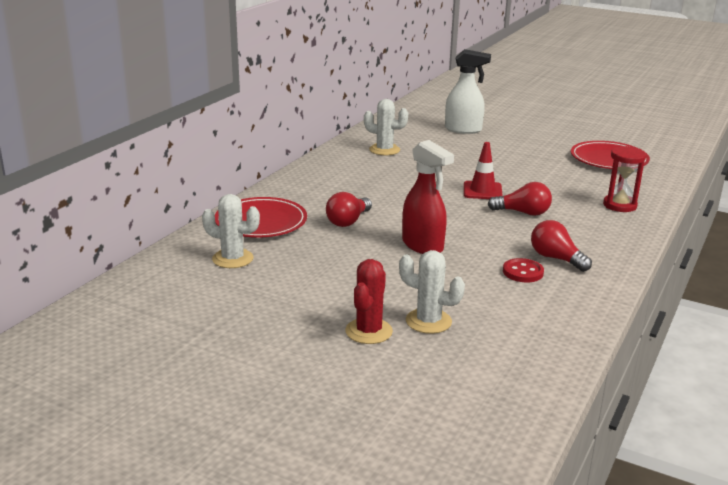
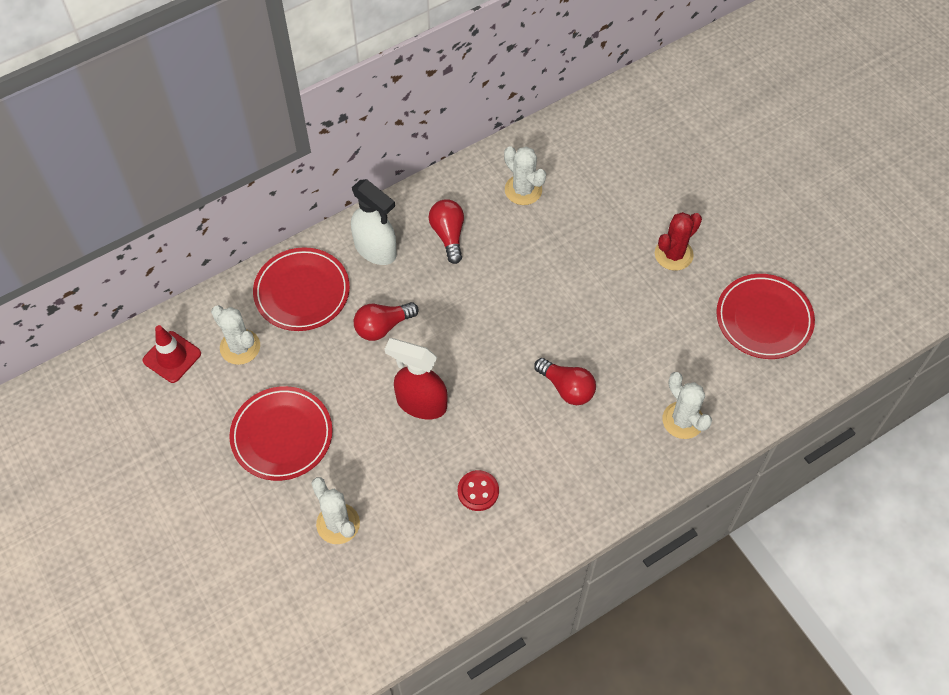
camera: 30 degrees right, 35 degrees up
red cactus [345,259,393,344] -> red cactus moved to [655,212,702,271]
red spray bottle [402,140,454,254] -> red spray bottle turned 120 degrees clockwise [385,338,448,419]
white spray bottle [445,49,491,134] -> white spray bottle moved to [351,179,397,265]
red traffic cone [464,142,503,199] -> red traffic cone moved to [142,325,201,383]
red light bulb [531,220,592,272] -> red light bulb moved to [429,200,464,264]
red hourglass [603,146,646,212] -> white cactus [663,372,712,439]
none -> red plate [229,386,333,481]

